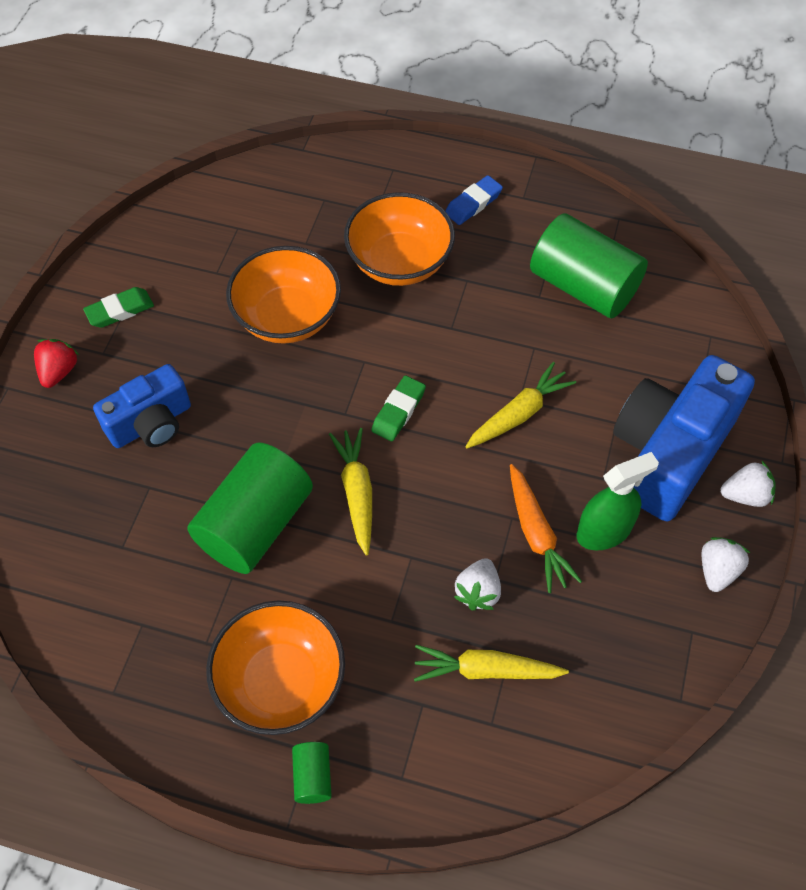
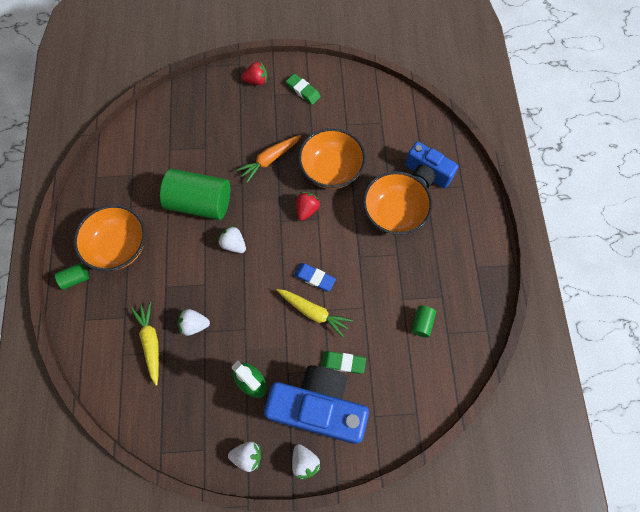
camera: 70 degrees right, 10 degrees up
blue camera [93,364,191,448] -> blue camera moved to [405,142,459,188]
yellow carrot [329,428,372,555] -> white strawberry [218,225,246,253]
green eraser [371,376,426,441] -> green eraser moved to [321,351,366,374]
blue eraser [445,175,503,225] -> blue eraser moved to [294,263,336,291]
orange carrot [510,464,582,593] -> orange carrot moved to [236,135,301,183]
green cylinder [530,213,648,318] -> green cylinder [411,306,436,337], size x0.43
none -> red strawberry [296,192,321,221]

